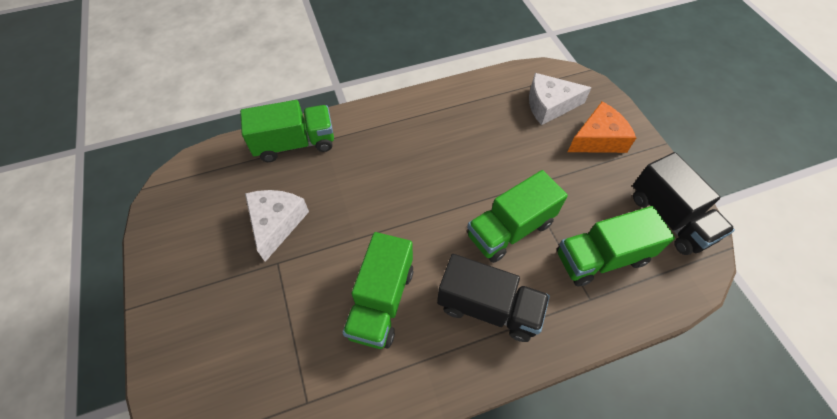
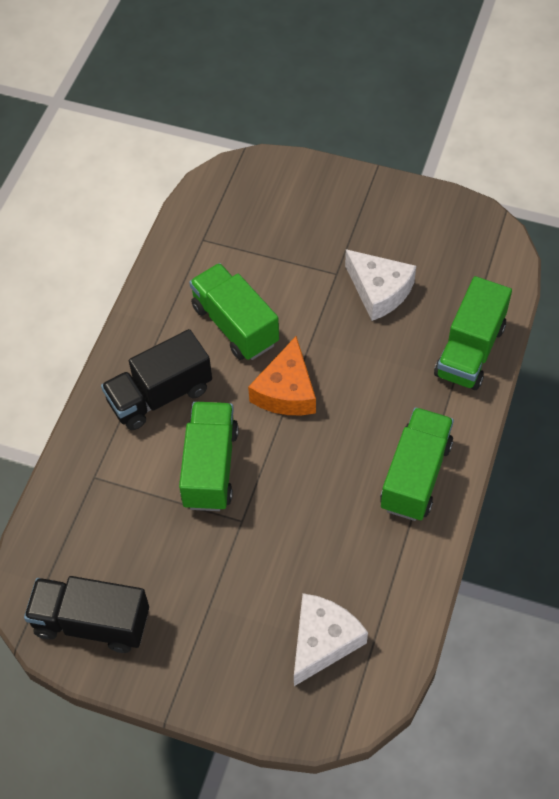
camera: 130 degrees right, 0 degrees up
green truck [557,206,675,287] -> green truck moved to [380,407,454,521]
orange cheese [568,101,636,153] -> orange cheese moved to [248,336,316,415]

